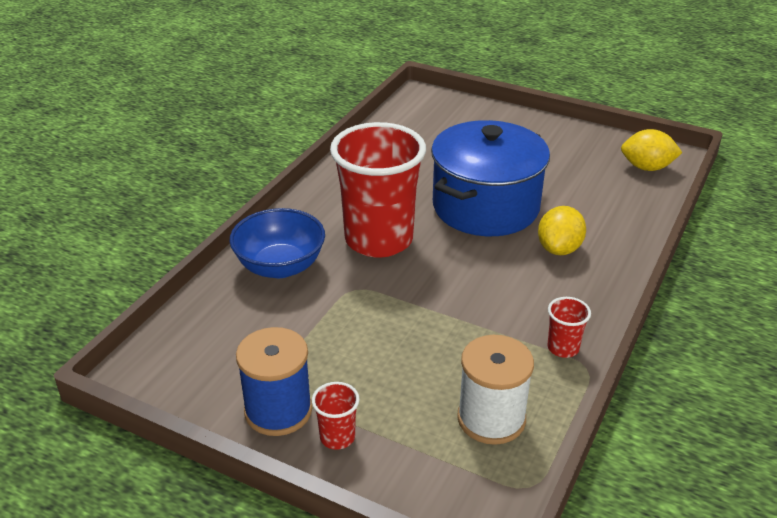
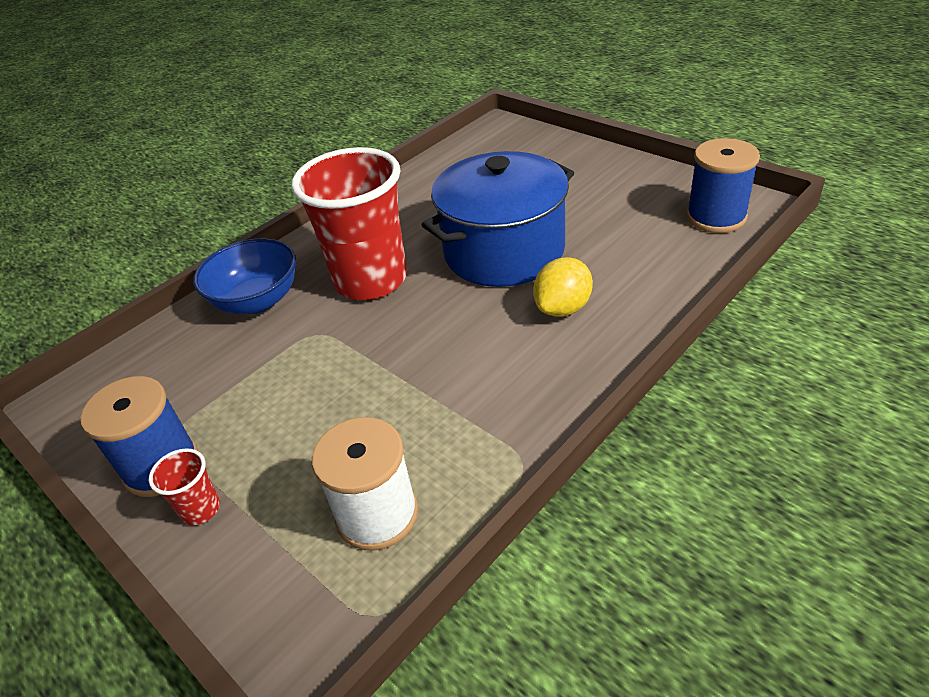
camera: 20 degrees right, 5 degrees up
red cup [547,297,591,358] -> none
yellow lemon [621,129,683,171] -> blue spool [686,138,760,233]

